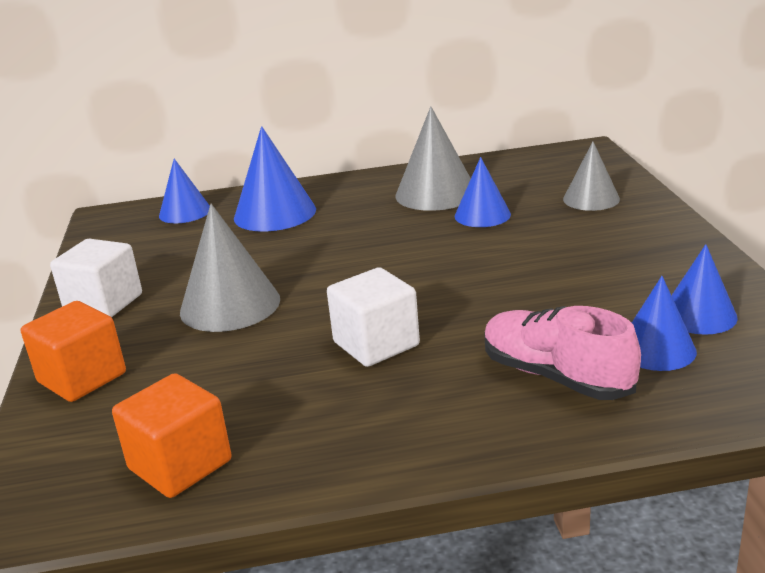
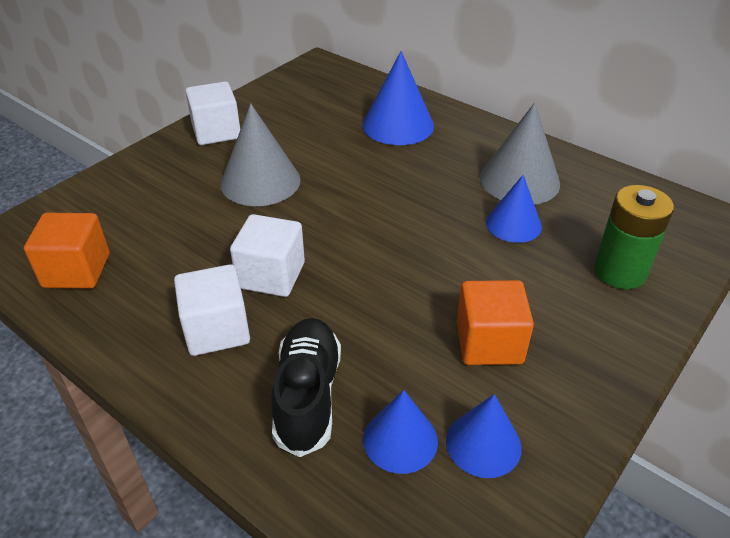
camera: 45 degrees right, 15 degrees up
orange cube [21,301,126,402] -> orange cube moved to [457,280,534,365]
blue cone [159,159,210,223] -> none
pink shoe [484,306,641,400] -> black shoe [271,318,341,457]
grey cone [563,142,620,211] -> green battery [594,185,674,289]
none -> white cube [174,264,250,356]

